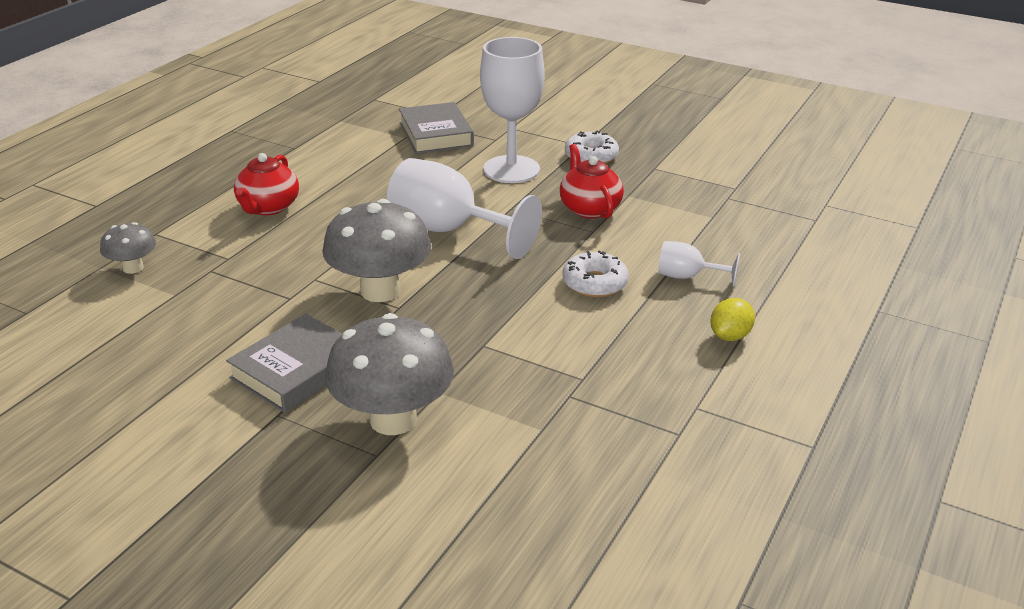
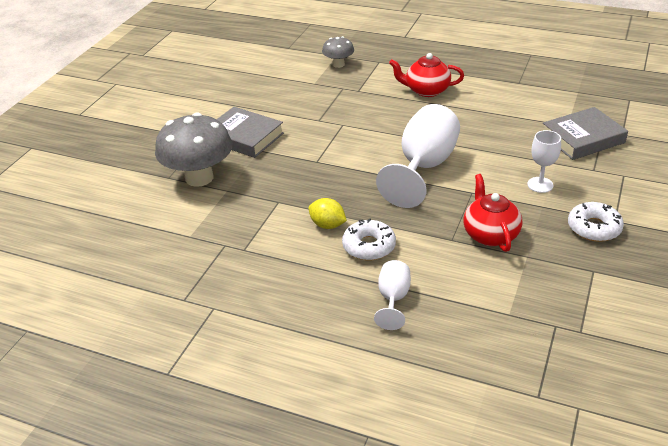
camera: 85 degrees right, 5 degrees up
grey mushroom [322,199,431,302] -> none
white goblet [480,37,545,183] -> white goblet [527,130,561,193], size x0.50
red teapot [560,144,624,219] -> red teapot turned 75 degrees counterclockwise [464,174,522,252]
yellow lemon [710,298,755,341] -> yellow lemon moved to [309,198,347,229]

